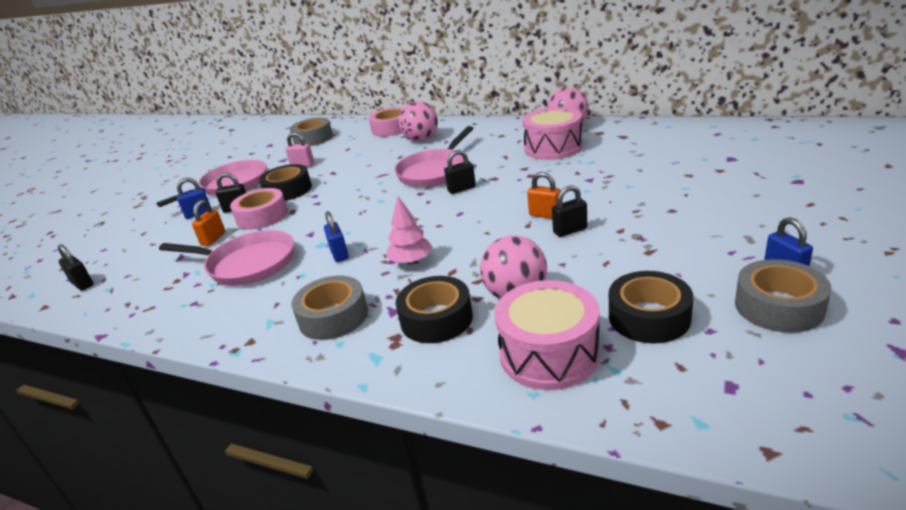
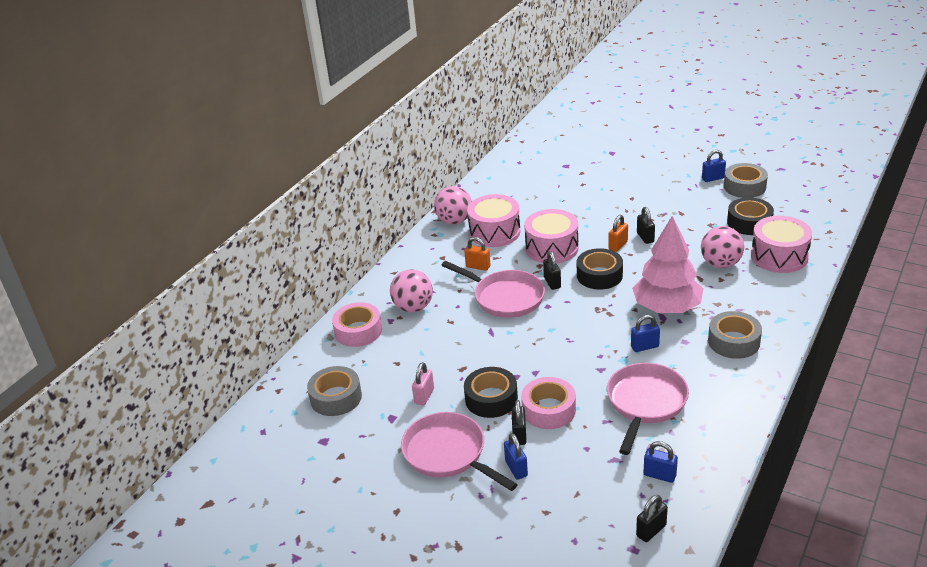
camera: 85 degrees left, 5 degrees up
orange padlock [192,200,226,246] -> orange padlock moved to [464,237,490,271]
pink tree [386,196,433,264] -> pink tree [632,216,703,313], size x1.94
black tape [396,276,473,343] -> black tape moved to [577,248,623,290]
none -> pink drum [524,209,579,264]
none -> blue padlock [644,441,678,483]

